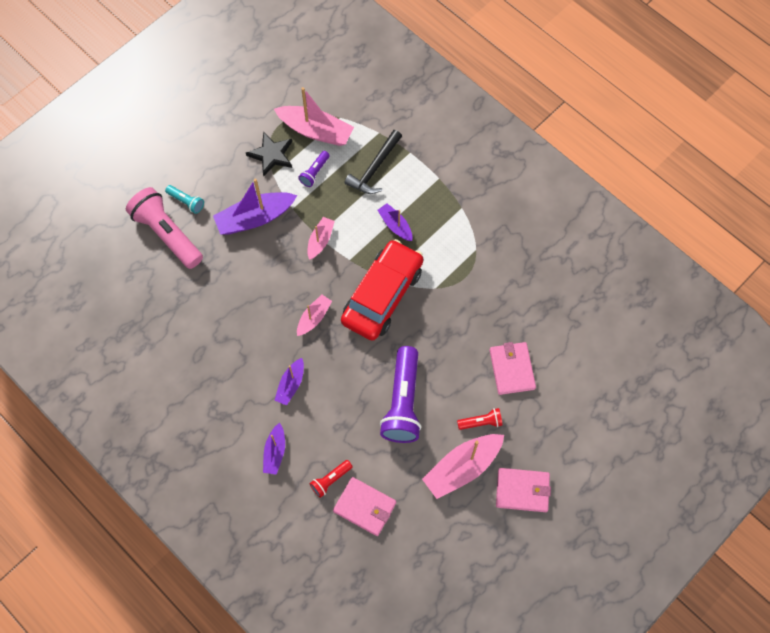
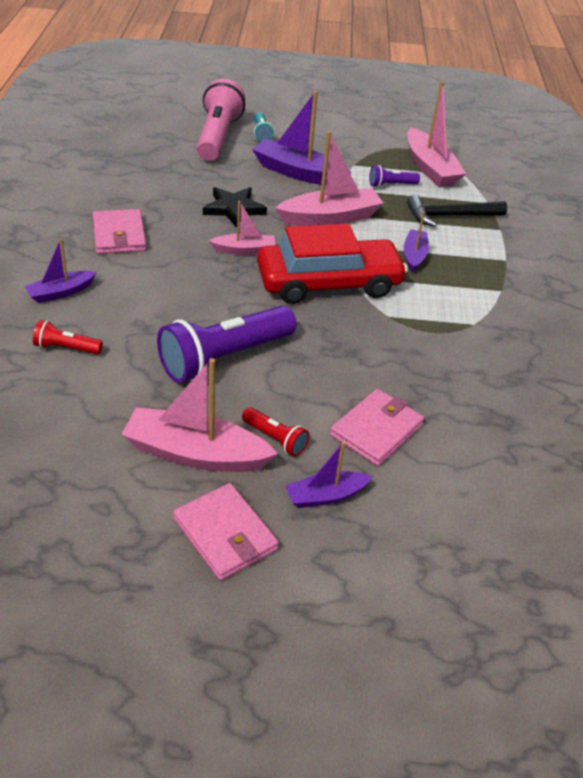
camera: 45 degrees right, 25 degrees down
black star [246,132,292,176] -> black star moved to [203,187,267,228]
purple boat [274,358,304,405] -> purple boat moved to [286,442,373,508]
pink boat [307,217,335,260] -> pink boat [275,131,383,226], size x1.77
pink wallet [333,477,396,536] -> pink wallet moved to [93,209,146,254]

